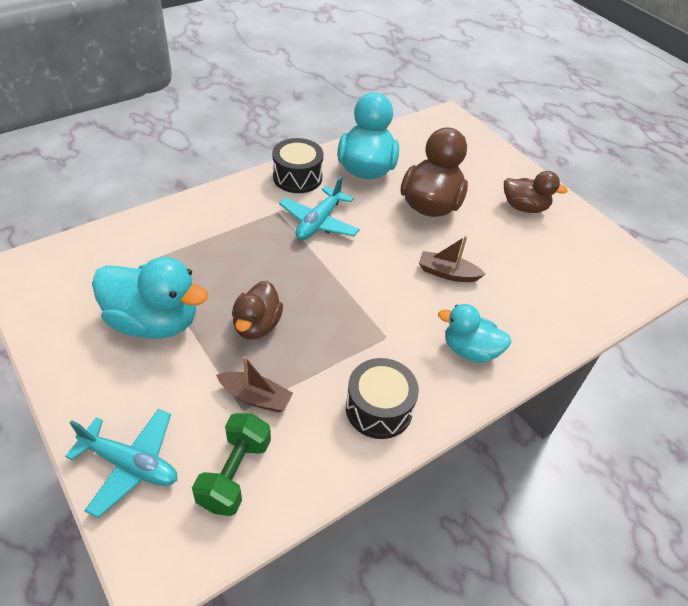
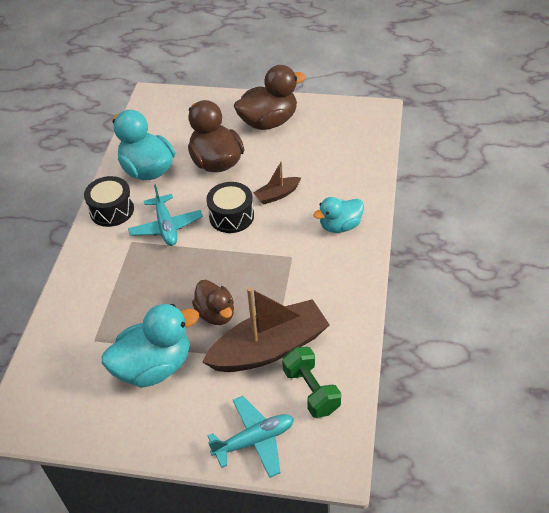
camera: 40 degrees left, 0 degrees up
brown boat [216,356,293,413] -> brown boat [202,287,330,372], size x2.11
black drum [346,358,419,439] -> black drum moved to [206,182,254,233]
brown duck [504,171,568,213] -> brown duck [234,65,306,130], size x1.61

